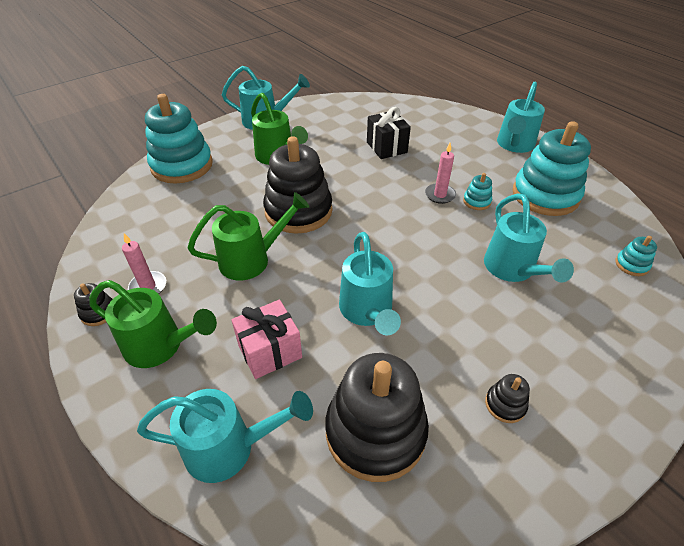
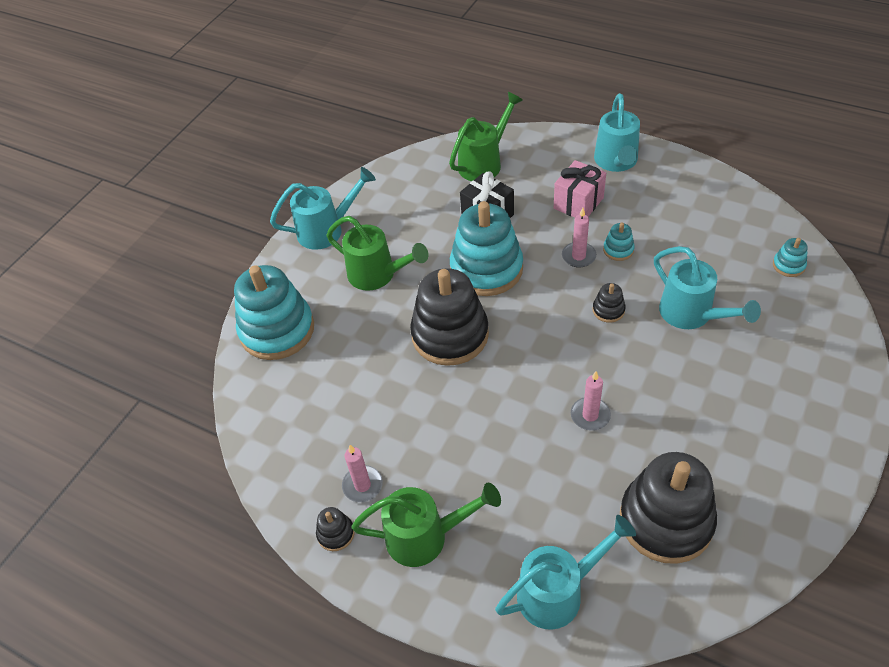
camera: 20 degrees left, 5 degrees up
green watering can [188,192,309,281] -> green watering can moved to [449,92,523,181]
pink gift [231,300,302,379] -> pink gift moved to [554,160,606,218]
turquoise watering can [339,232,401,335] -> pink candle [571,371,611,431]
black stacking toy [485,374,530,423] -> black stacking toy moved to [593,283,626,323]
turquoise stacking toy [513,121,591,216] -> turquoise stacking toy moved to [450,201,523,296]

